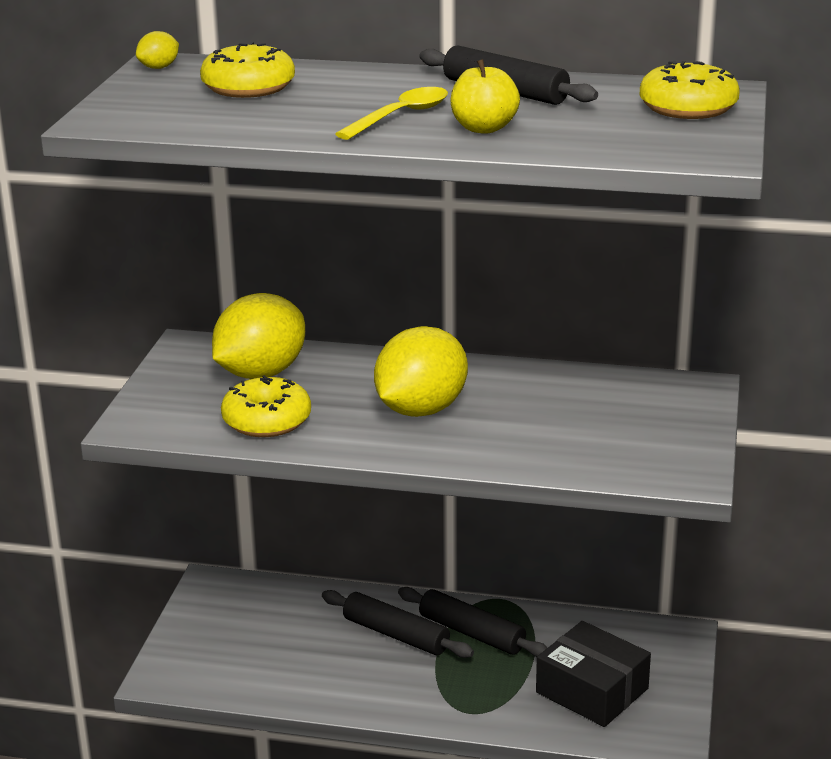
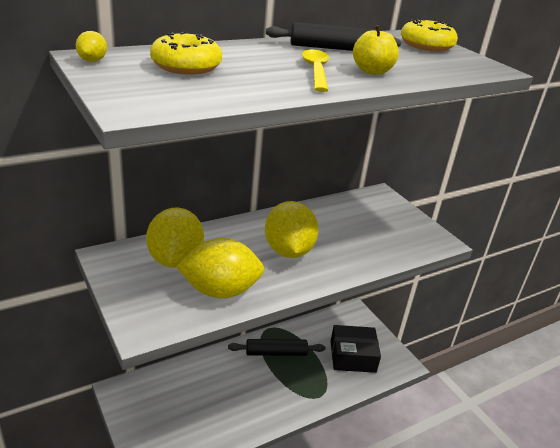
camera: 45 degrees left, 5 degrees up
yellow donut [221,375,311,437] -> yellow lemon [176,238,264,298]
black rolling pin [322,590,474,658] -> none

